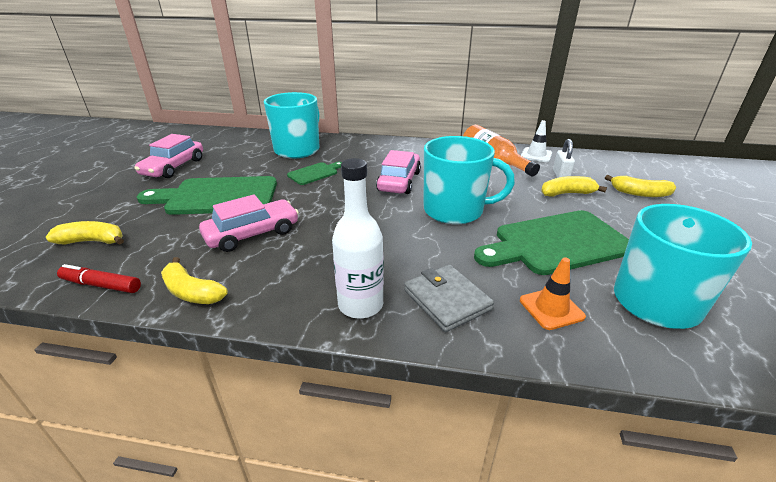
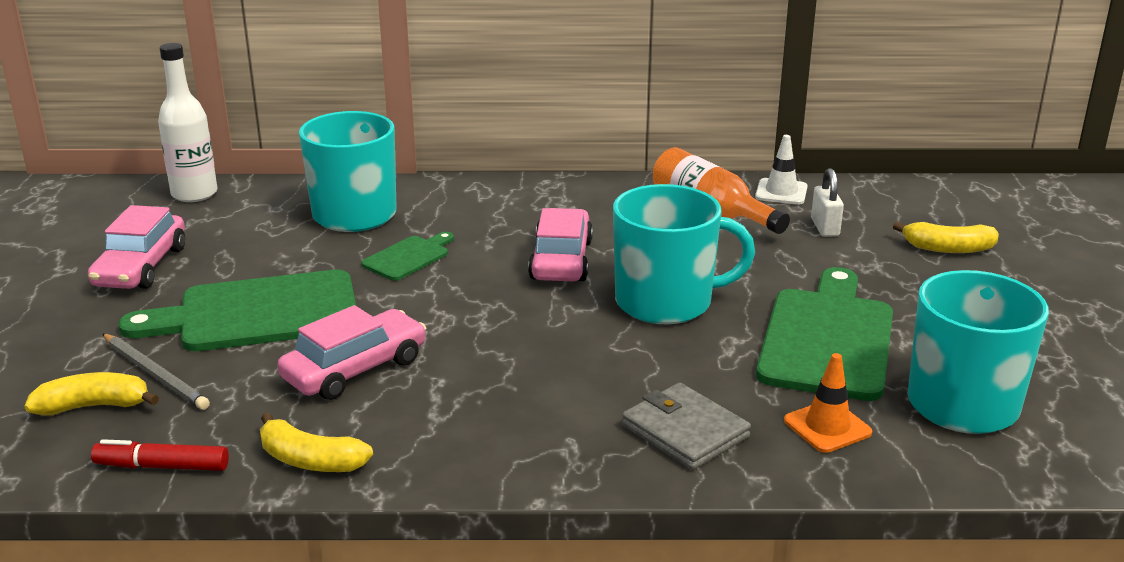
camera: 10 degrees left, 5 degrees down
white bottle [332,158,384,319] -> white bottle moved to [158,43,217,202]
green cutting board [474,210,629,275] -> green cutting board turned 135 degrees clockwise [756,267,893,401]
yellow banana [541,176,607,197] -> none
none -> grey pencil [103,334,210,410]

